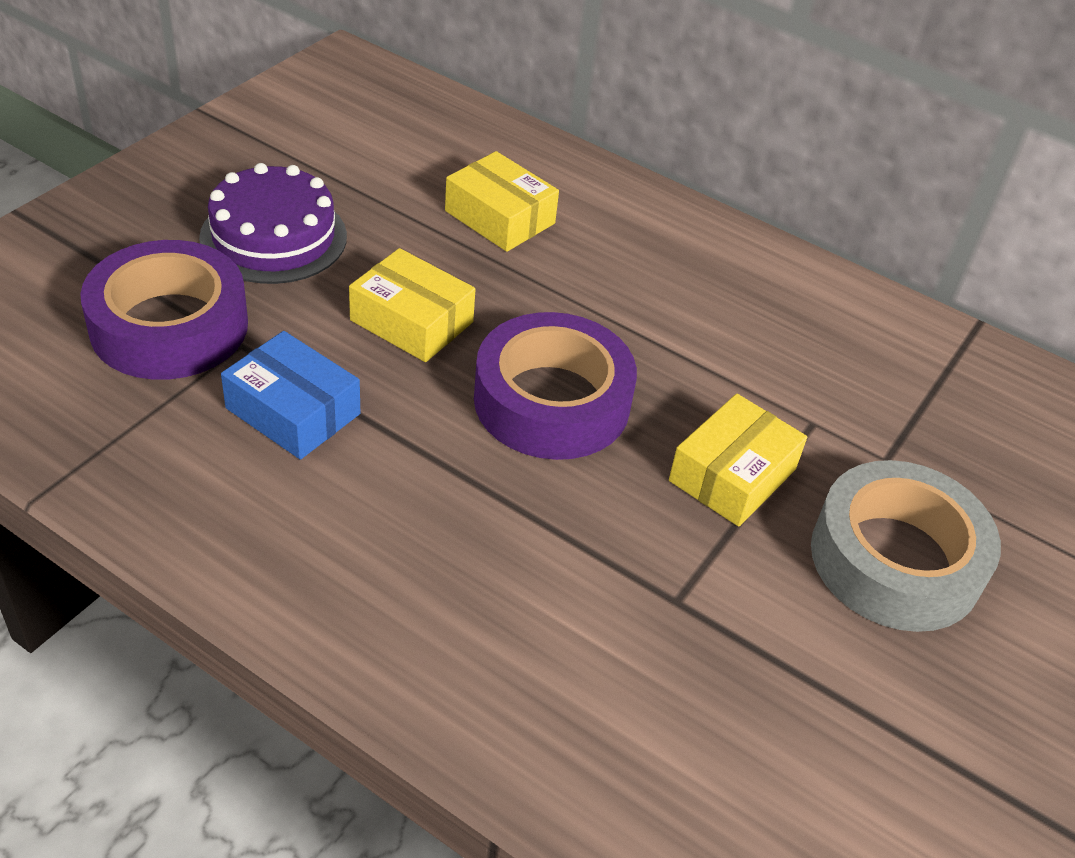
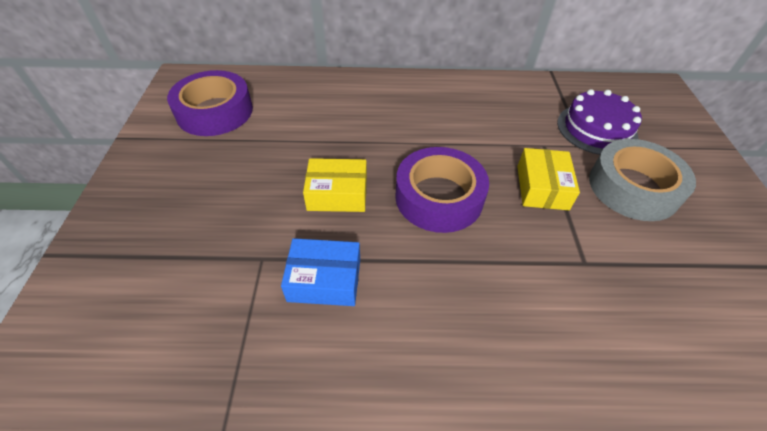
camera: 30 degrees left, 5 degrees up
purple tape [80,240,248,380] -> purple tape moved to [167,70,253,136]
purple cake [199,163,347,284] -> purple cake moved to [557,89,642,155]
yellow box [445,151,559,252] -> none

